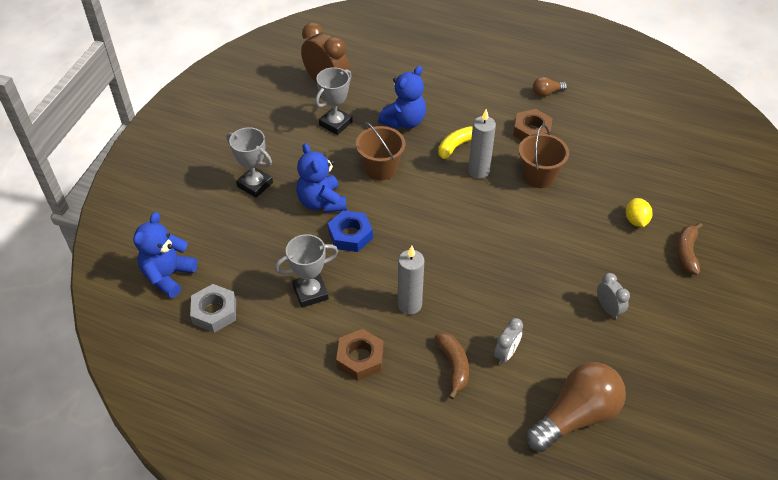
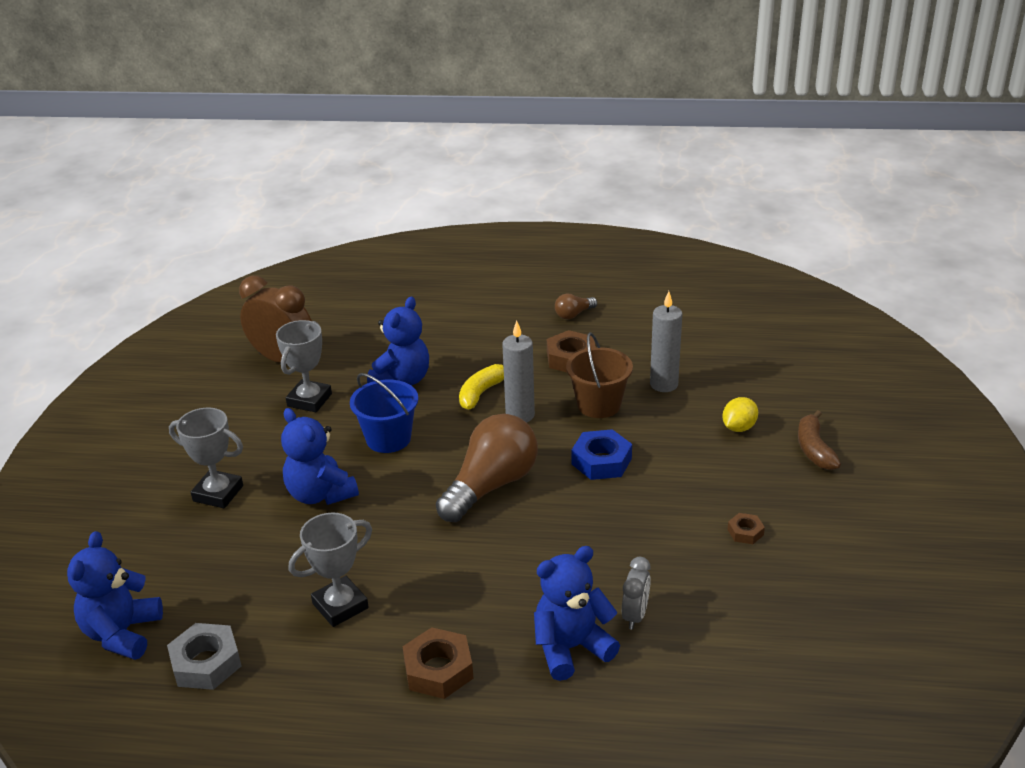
camera: 15 degrees left, 15 degrees down
blue nut [328,210,373,252] -> blue nut moved to [571,429,632,480]
brown bucket [356,122,405,181] -> blue bucket [350,373,418,453]
grey candle [398,246,424,315] -> grey candle moved to [650,291,682,392]
brown banana [435,333,469,399] -> blue teddy bear [534,546,620,681]
brown light bulb [526,362,626,452] -> brown light bulb moved to [436,414,538,522]
grey clock [597,273,630,319] -> brown nut [727,513,765,544]
yellow lemon [626,198,653,227] -> yellow lemon turned 60 degrees clockwise [722,397,758,432]

